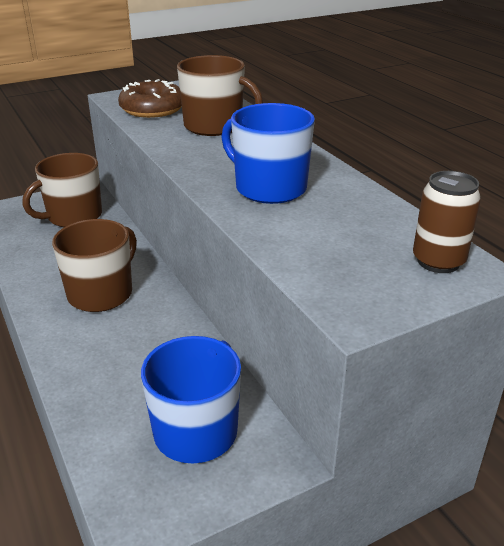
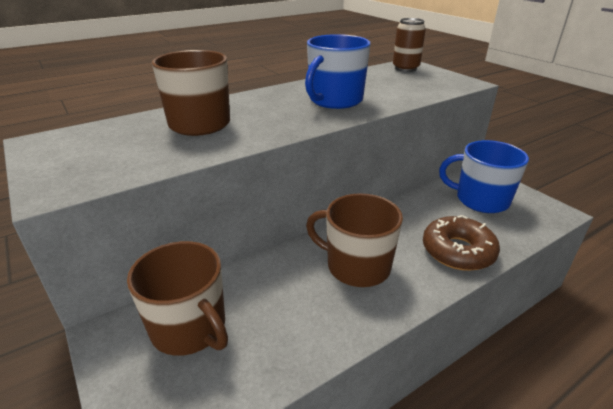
camera: 95 degrees left, 0 degrees up
brown donut [118,79,182,118] -> brown donut moved to [423,215,500,271]

